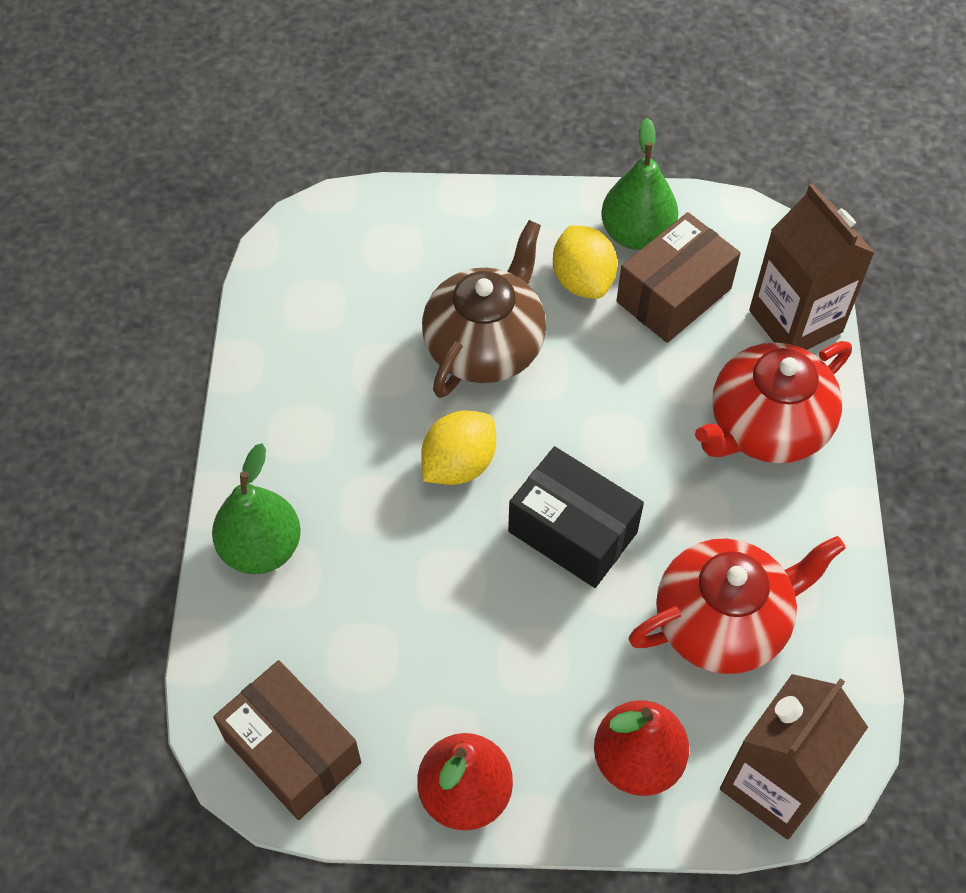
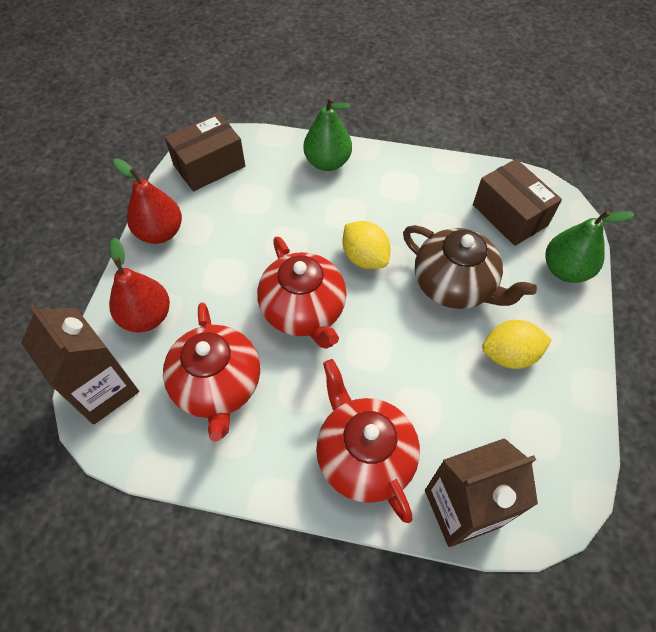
camera: 100 degrees right, 0 degrees up
black box [508,446,644,588] -> red teapot [257,236,347,349]
green pear [601,118,678,250] -> green pear moved to [546,210,635,283]
brown box [616,212,741,343] -> brown box moved to [473,159,562,246]

